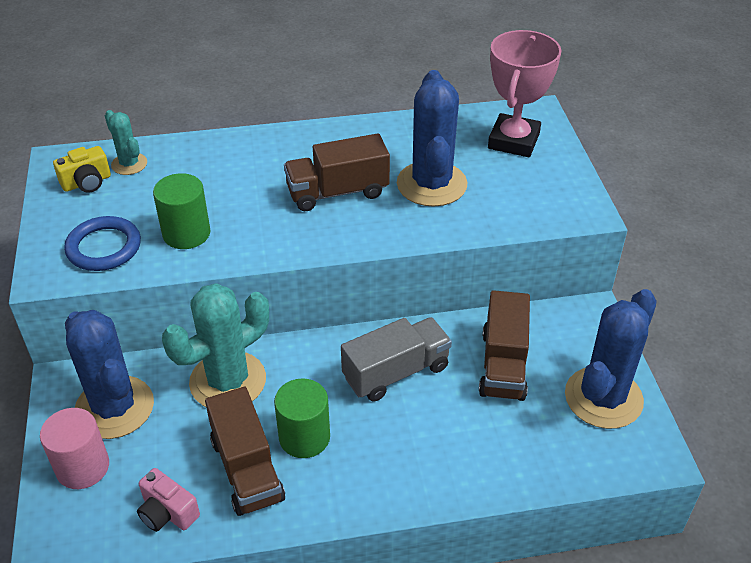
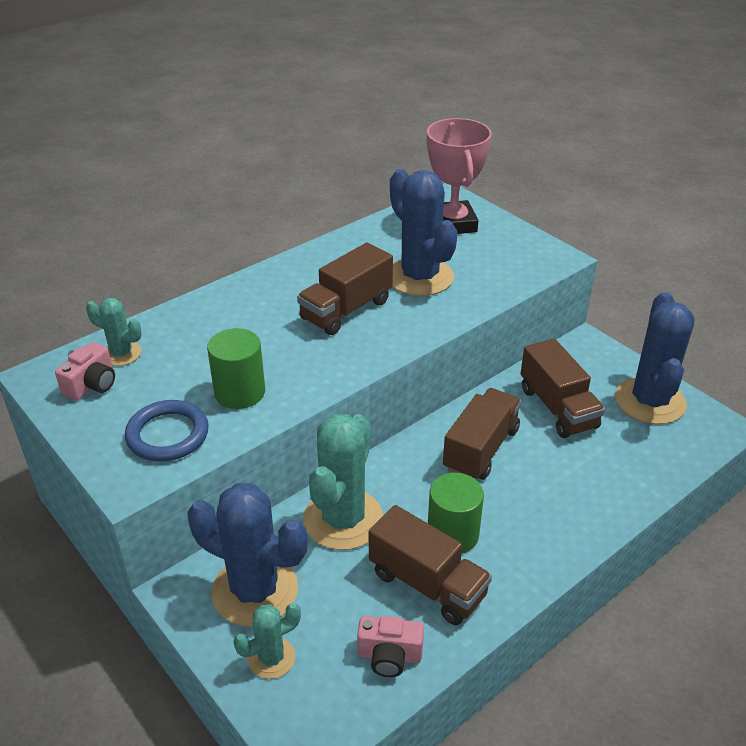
camera: 30 degrees left, 5 degrees down
pink cylinder [40,408,109,489] -> turquoise cactus [233,603,301,679]
yellow camera [53,146,111,193] -> pink camera [55,342,115,401]
grey truck [341,317,452,401] -> brown truck [443,388,521,480]

